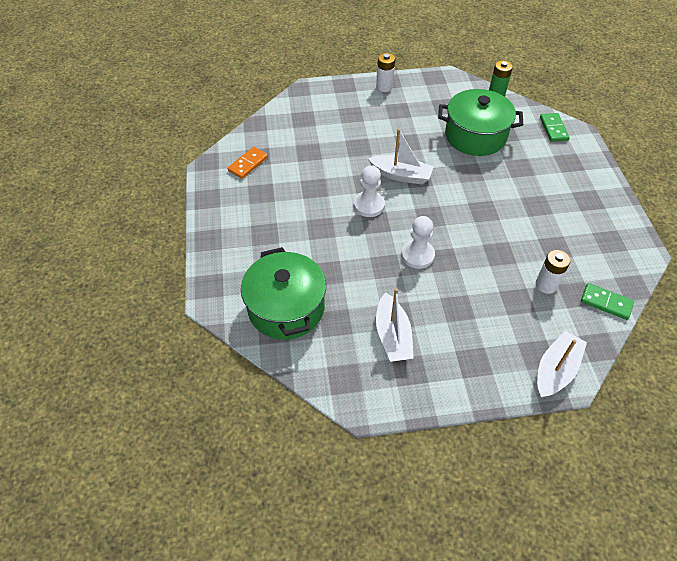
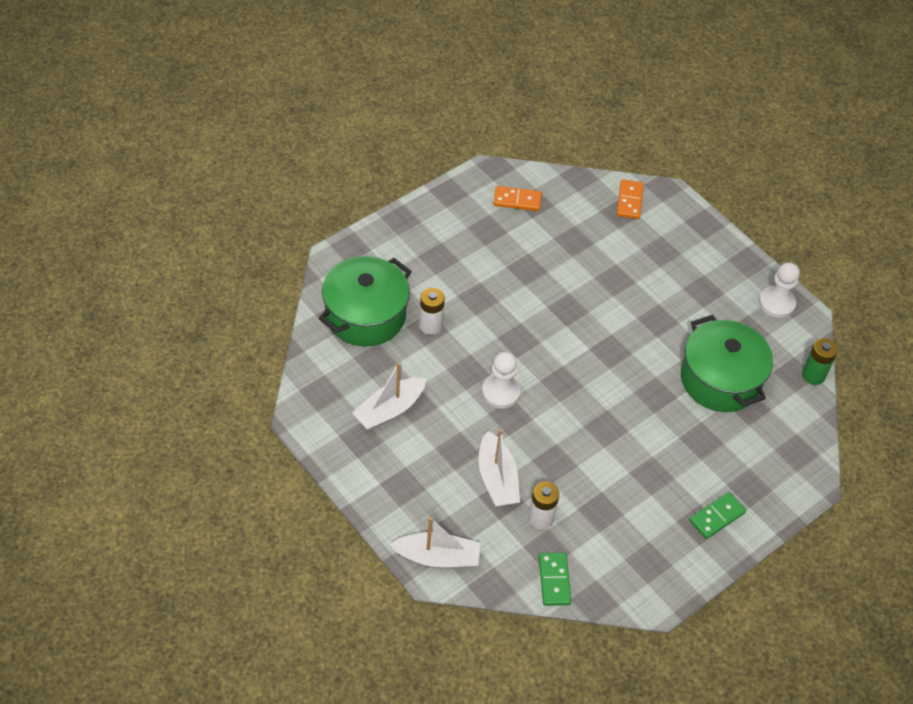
camera: 55 degrees right, 0 degrees up
white pawn [354,165,385,217] -> white pawn moved to [759,262,800,318]
white boat [368,129,434,184] -> white boat moved to [479,429,520,507]
white battery [376,53,395,92] -> white battery moved to [419,288,445,335]
green domino [540,113,570,142] -> green domino moved to [689,492,746,539]
none -> orange domino [617,179,644,219]

